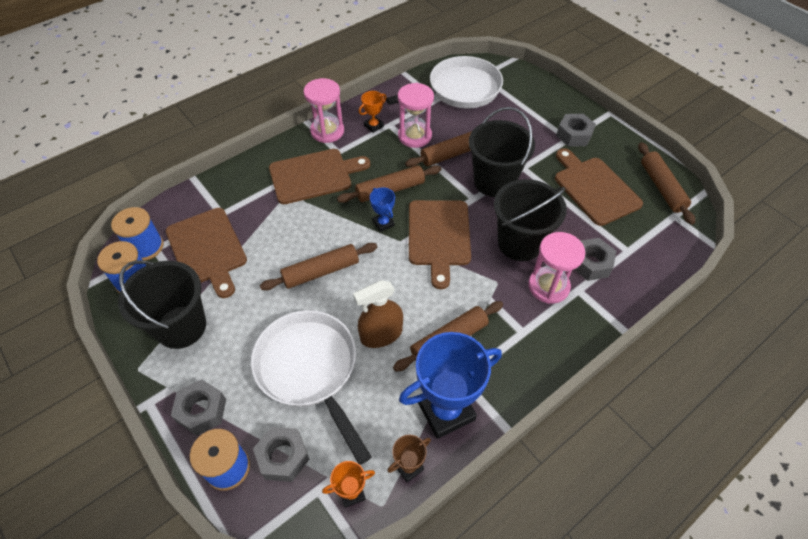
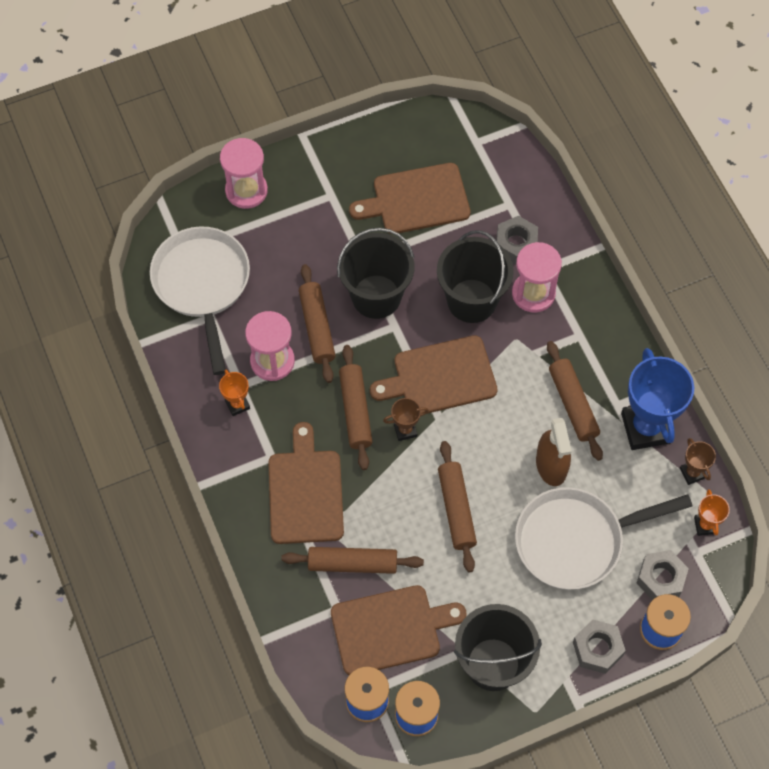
camera: 75 degrees left, 10 degrees up
pink hourglass [304,78,344,143] -> pink hourglass moved to [220,138,268,209]
blue trophy [370,187,395,232] -> brown trophy [383,398,429,441]
brown cutting board [409,200,471,289] -> brown cutting board turned 150 degrees clockwise [370,335,498,414]
grey nut [556,114,596,147] -> none
brown rolling pin [638,142,695,225] -> brown rolling pin moved to [281,547,424,574]

